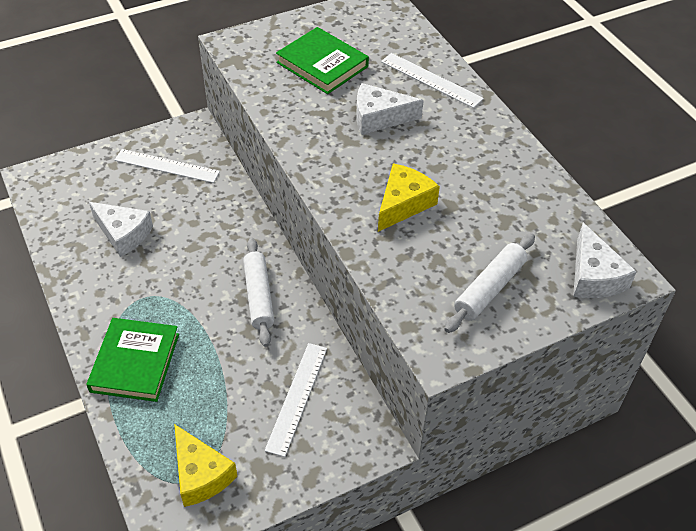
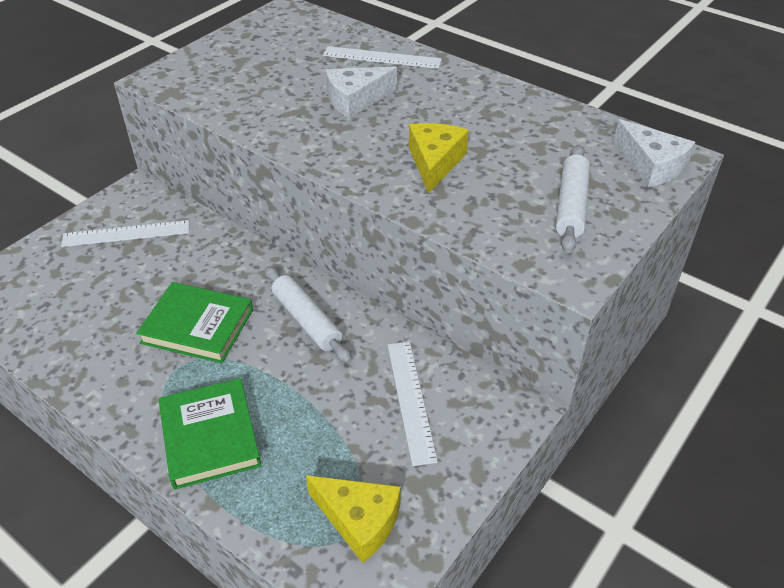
camera: 25 degrees left, 5 degrees down
white cheese [89,202,153,257] -> none
green book [276,27,369,94] -> green book moved to [136,282,253,363]

